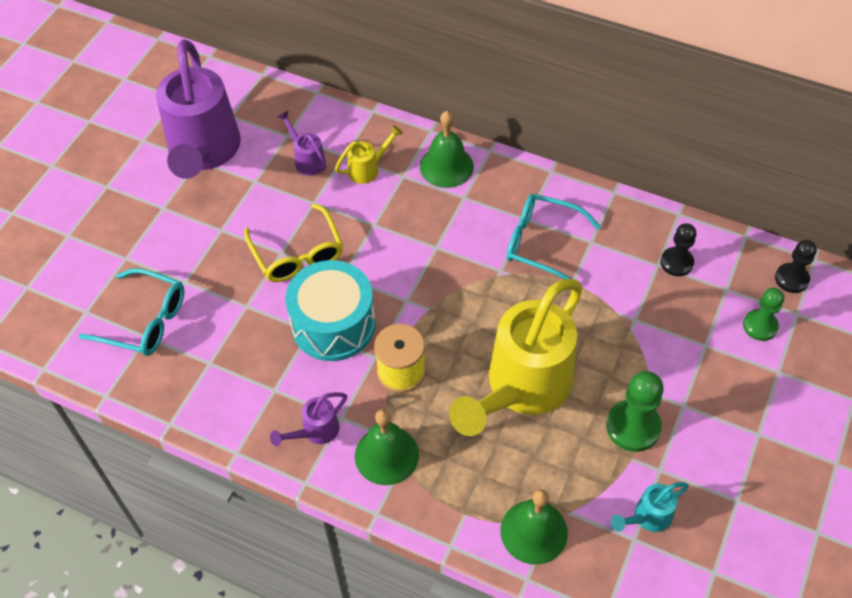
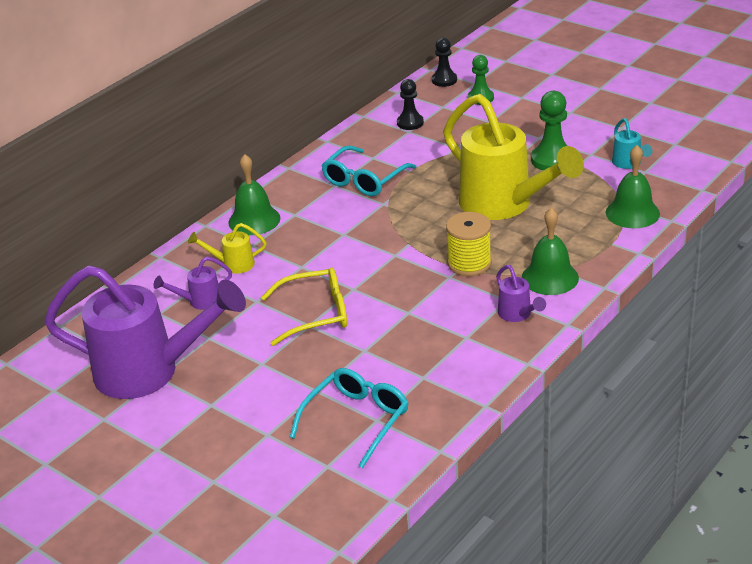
camera: 75 degrees left, 20 degrees down
turquoise drum [285,260,375,361] -> none
yellow watering can [335,125,403,184] -> yellow watering can turned 75 degrees counterclockwise [188,223,267,273]

